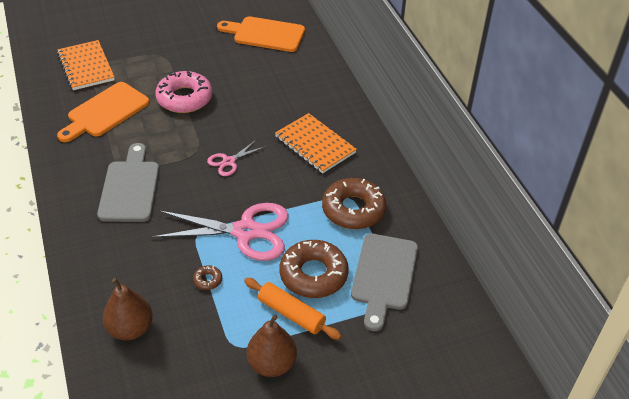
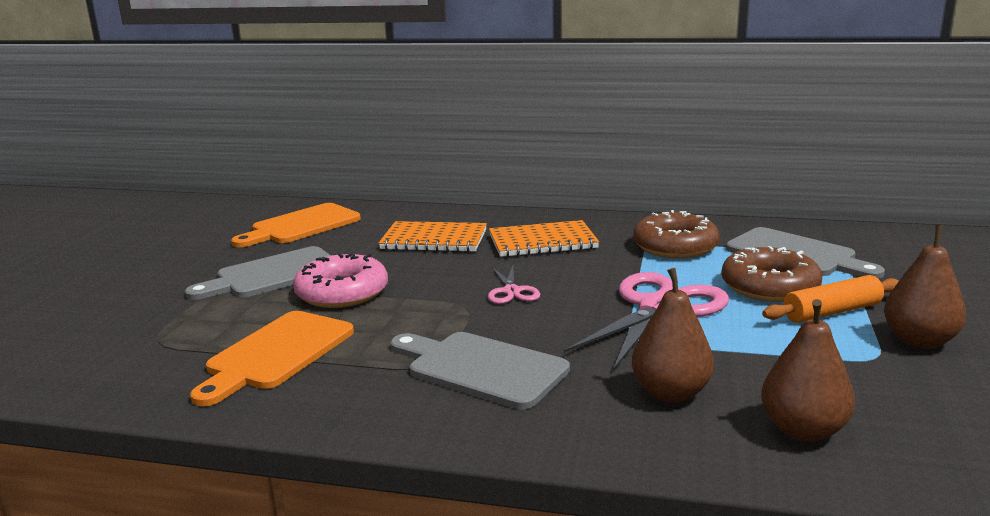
camera: 55 degrees left, 25 degrees down
orange notebook [57,40,115,90] -> orange notebook moved to [378,221,487,252]
orange cutting board [57,82,150,142] -> orange cutting board turned 45 degrees clockwise [190,311,354,406]
brown donut [193,265,222,290] -> none
none -> grey cutting board [185,246,331,300]
none -> brown pear [632,268,714,403]

